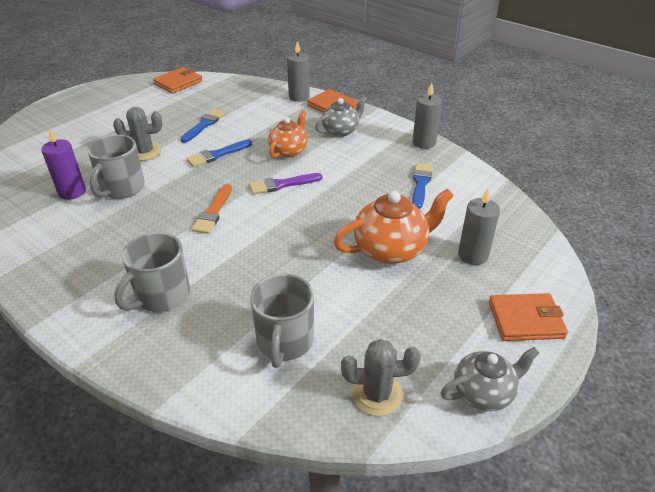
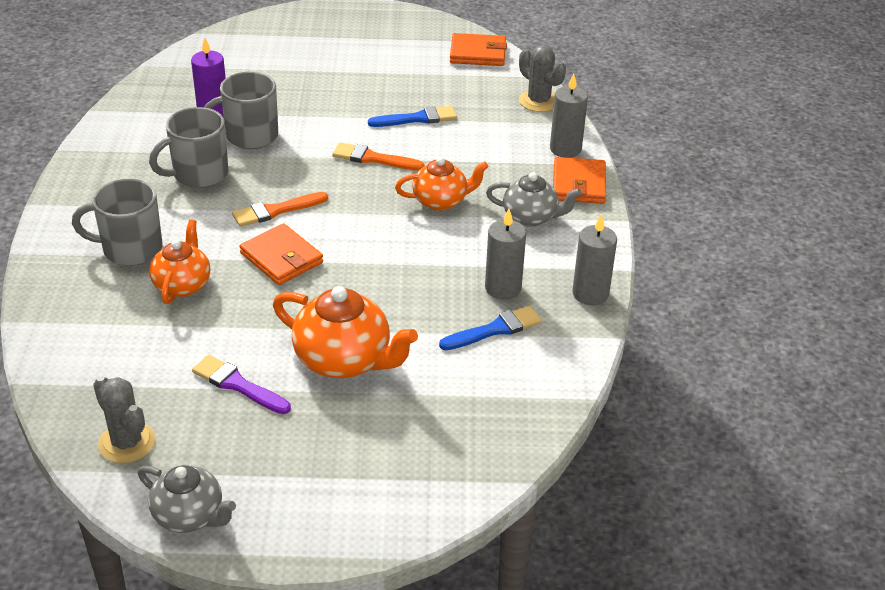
camera: 50 degrees right, 0 degrees up
grey cactus [113,107,162,161] -> grey cactus moved to [519,45,566,112]
blue brush [186,140,252,167] -> orange brush [332,142,424,171]
purple brush [249,173,323,195] -> purple brush moved to [192,355,291,414]
grey mug [250,274,314,368] -> grey mug moved to [149,107,228,188]
grey candle [458,188,500,265] -> grey candle moved to [485,209,526,300]
orange wallet [489,293,568,341] -> orange wallet moved to [239,223,323,285]
none -> orange teapot [149,220,210,304]

